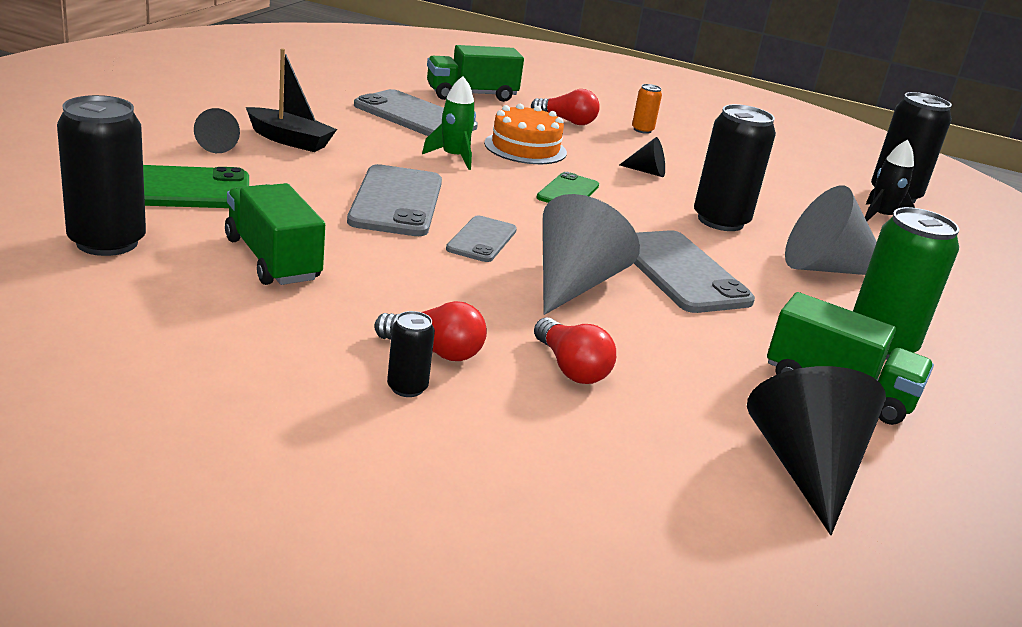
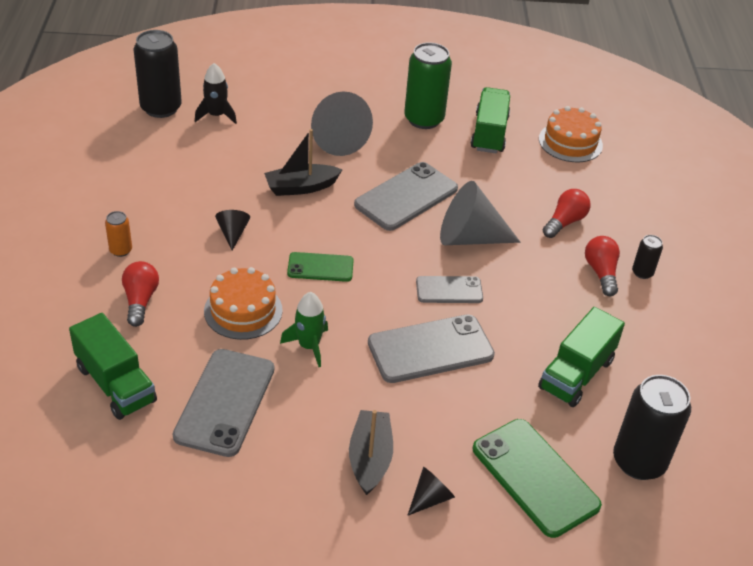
camera: 110 degrees left, 15 degrees up
black can [694,104,776,231] -> black boat [264,129,342,196]
black cone [747,366,886,535] -> orange cake [539,106,603,162]

